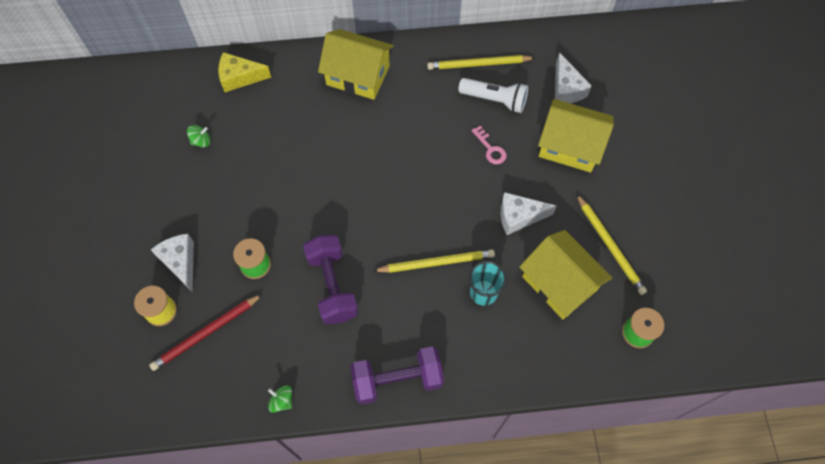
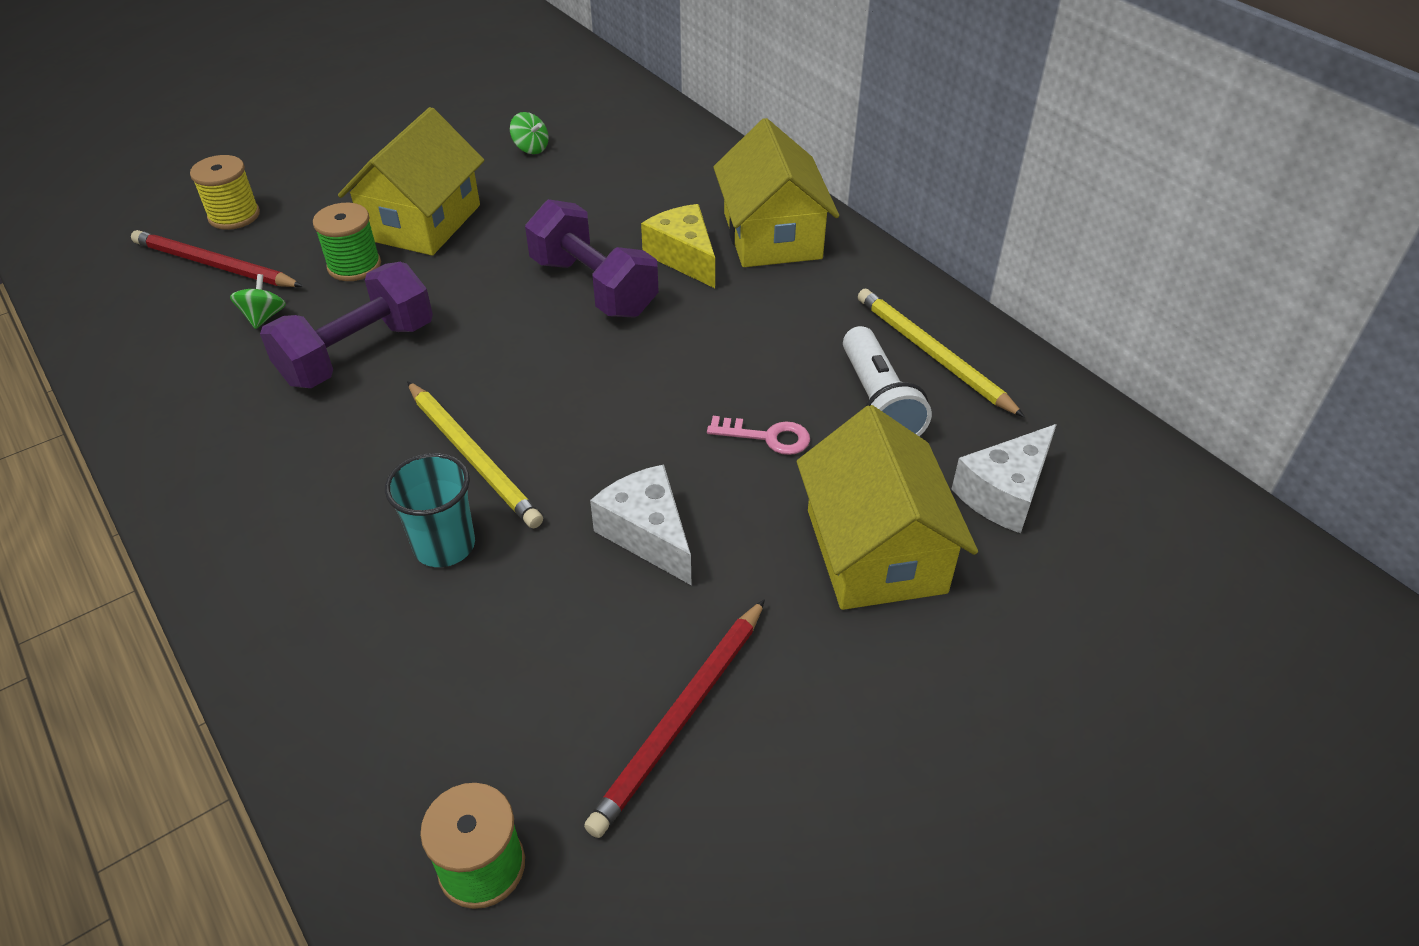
camera: 60 degrees right, 20 degrees down
white cheese [151,234,194,292] -> none
yellow cheese [218,52,271,92] -> yellow cheese moved to [641,204,715,288]
green spinning top [268,385,292,413] -> green spinning top moved to [230,274,286,329]
purple dumbbell [350,346,444,405] -> purple dumbbell moved to [525,199,659,318]
pink key [472,125,507,164] -> pink key turned 105 degrees counterclockwise [707,416,810,455]
yellow house [519,230,612,319] -> yellow house moved to [338,107,484,256]
yellow pencil [576,194,647,295] -> red pencil [584,599,765,838]

